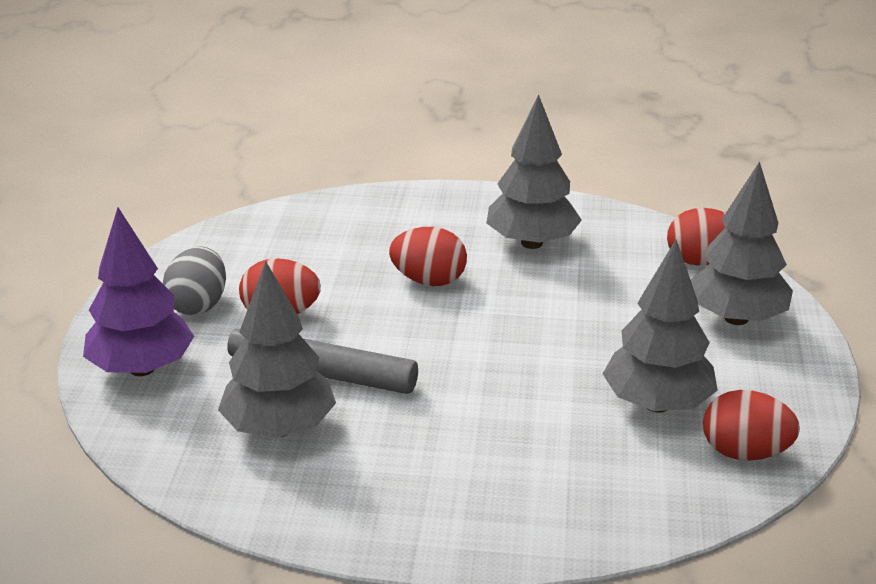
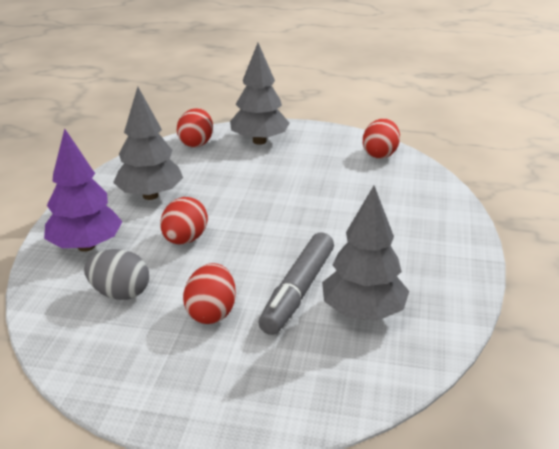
camera: 85 degrees left, 0 degrees up
purple tree [83,208,194,376] -> purple tree moved to [44,129,122,252]
grey egg [163,247,226,315] -> grey egg moved to [84,249,149,300]
grey tree [603,240,718,413] -> none

